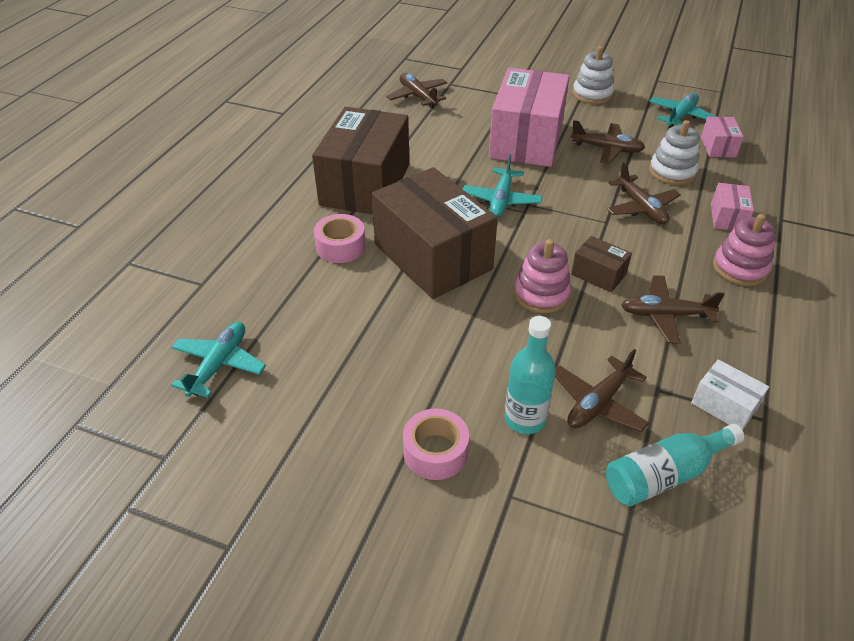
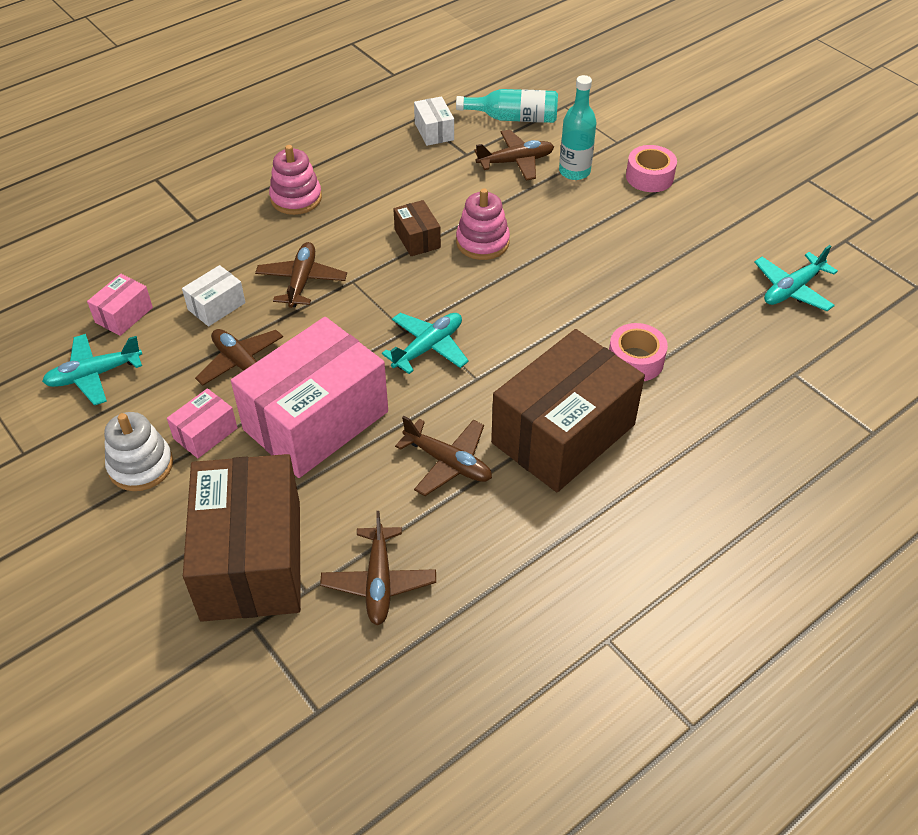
camera: 150 degrees left, 5 degrees up
brown box [372,167,498,299] -> brown box moved to [183,454,301,622]
brown plane [621,275,725,344] -> brown plane moved to [395,416,492,496]
white stacking toy [649,120,700,185] -> white box [182,265,246,327]
pink box [711,183,754,231] -> pink box moved to [167,388,237,458]

